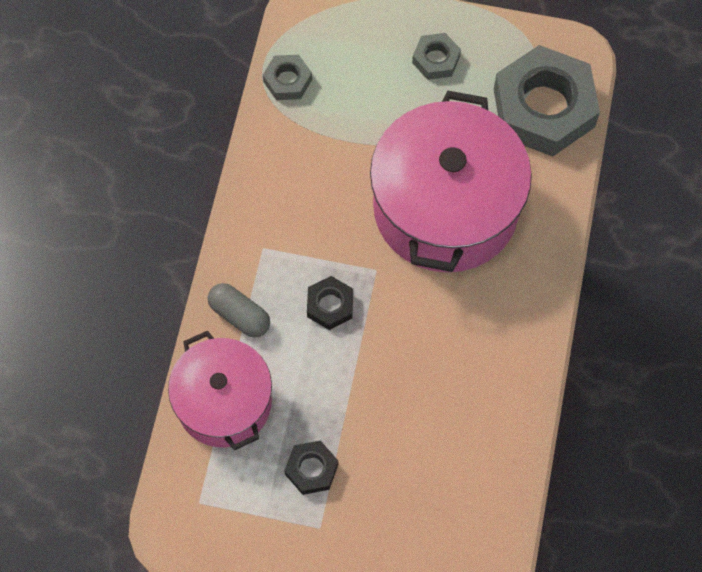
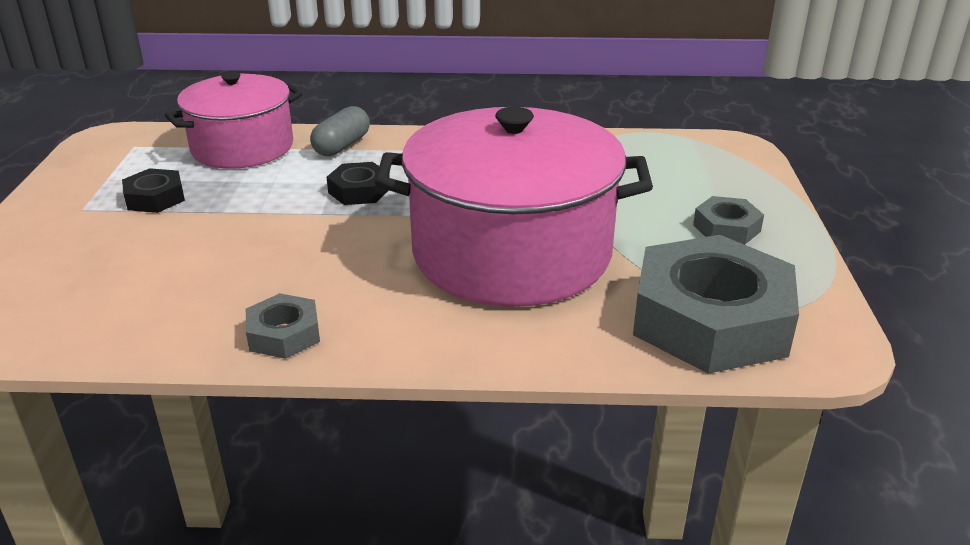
camera: 80 degrees right, 35 degrees down
grey nut [263,55,312,100] -> grey nut moved to [246,293,320,359]

